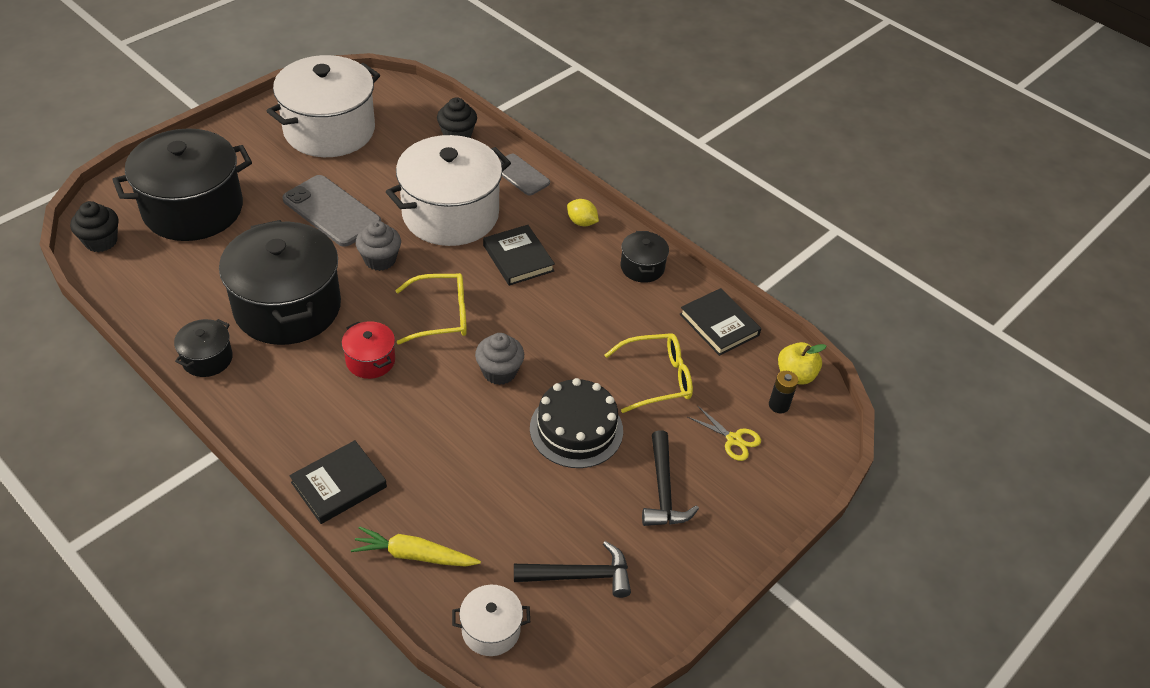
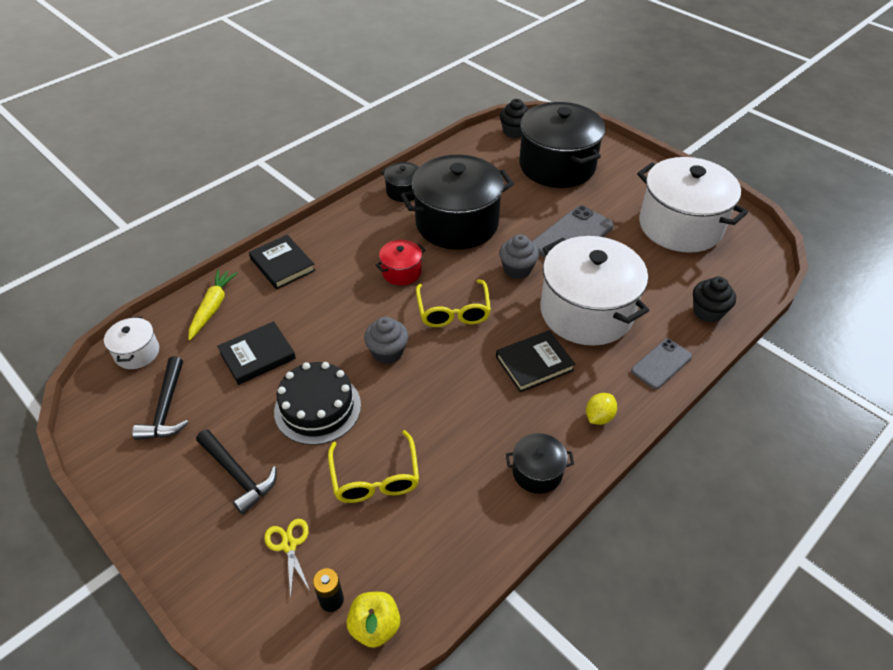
camera: 95 degrees right, 0 degrees up
black hammer [642,430,699,526] -> black hammer turned 135 degrees counterclockwise [196,429,277,515]
black book [680,288,761,356] -> black book moved to [217,321,296,385]
yellow scissors [688,406,761,461] -> yellow scissors turned 120 degrees clockwise [264,519,310,599]

